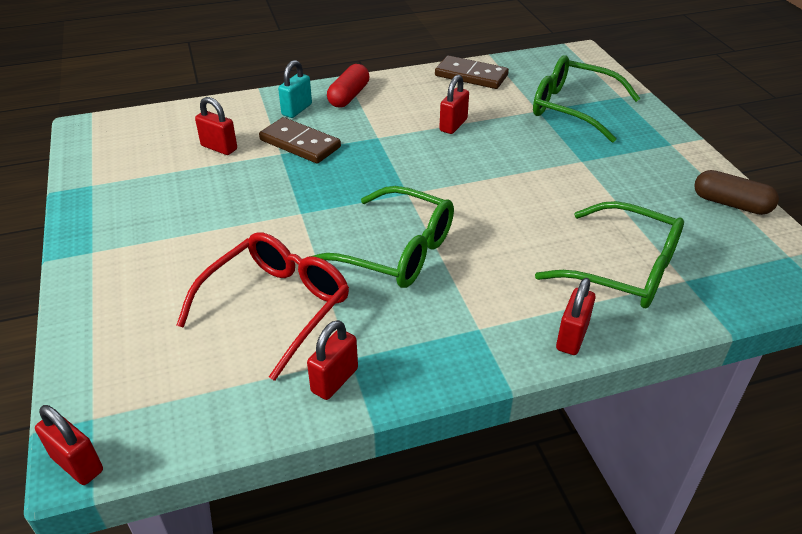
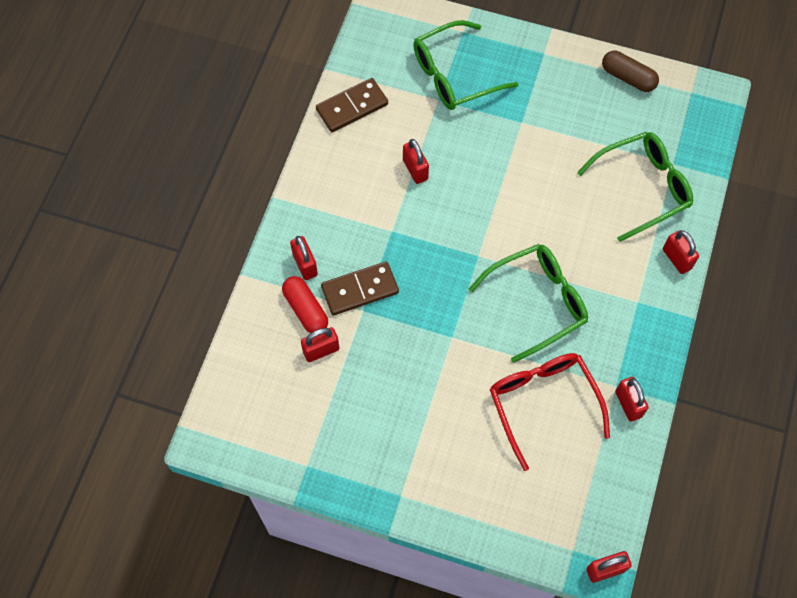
camera: 55 degrees left, 25 degrees up
turquoise padlock [278,60,312,118] -> red padlock [290,236,318,280]
red capsule [327,64,369,107] -> red capsule moved to [282,276,328,333]
brown capsule [694,170,779,215] -> brown capsule turned 60 degrees clockwise [602,51,659,92]

